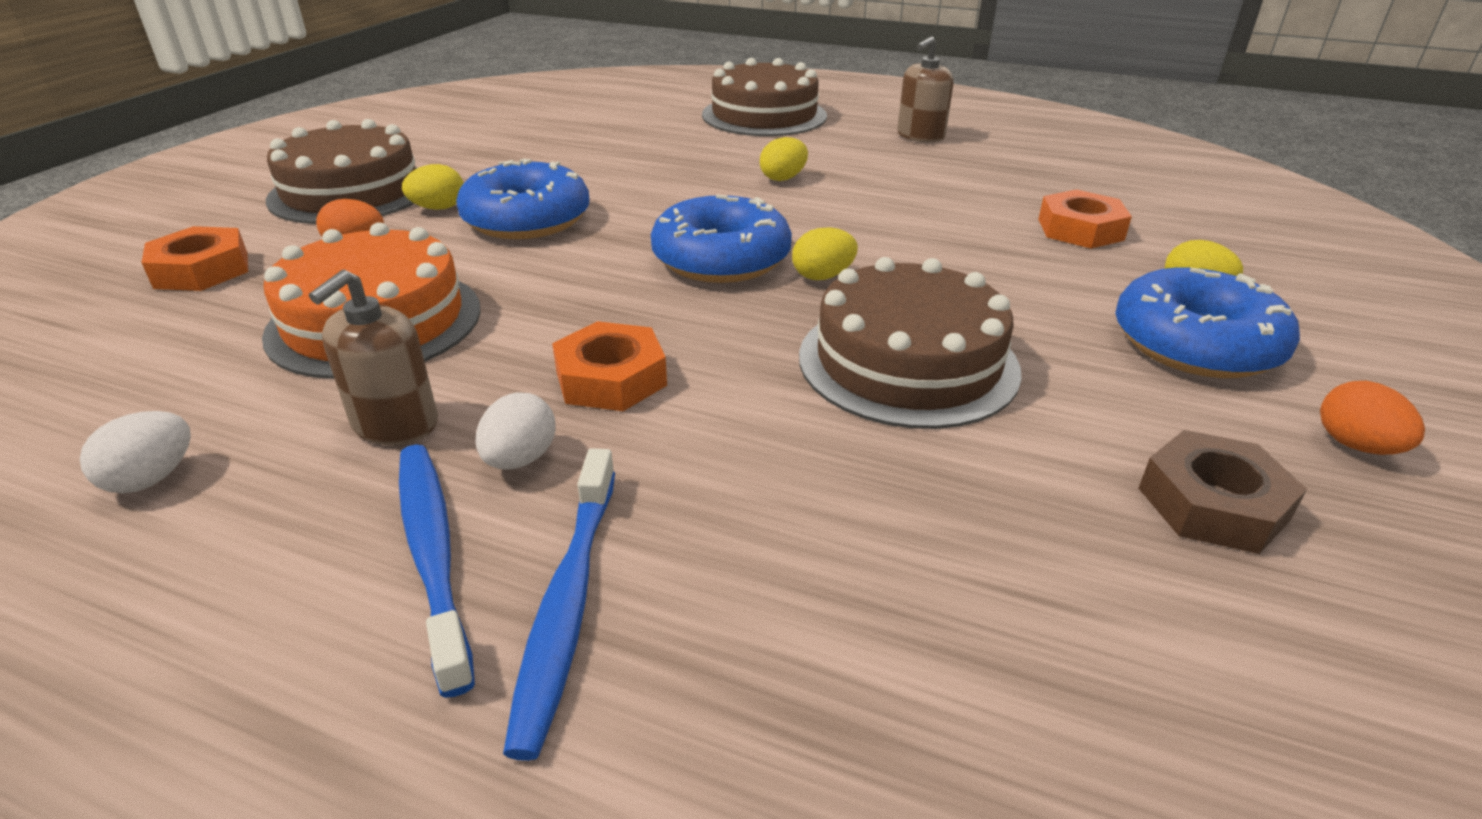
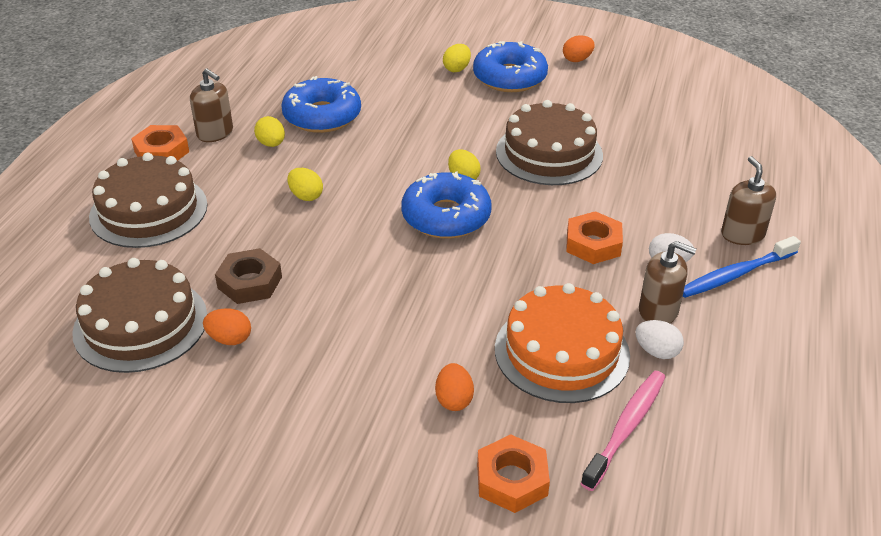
camera: 95 degrees left, 5 degrees up
white egg [80,411,191,494] -> white egg moved to [635,320,684,359]
brown cake [266,119,417,224] -> brown cake moved to [72,258,207,373]
yellow egg [402,164,464,210] -> yellow egg moved to [254,116,285,147]
blue donut [456,159,590,239] -> blue donut moved to [281,76,361,133]
blue toothbrush [503,448,615,761] -> brown soap dispenser [721,156,776,245]
orange nut [1038,189,1132,249] -> orange nut moved to [131,125,189,160]
brown nut [1138,430,1307,554] -> brown nut moved to [215,248,282,304]
none -> orange egg [203,308,251,345]
none -> pink toothbrush [580,371,665,491]

